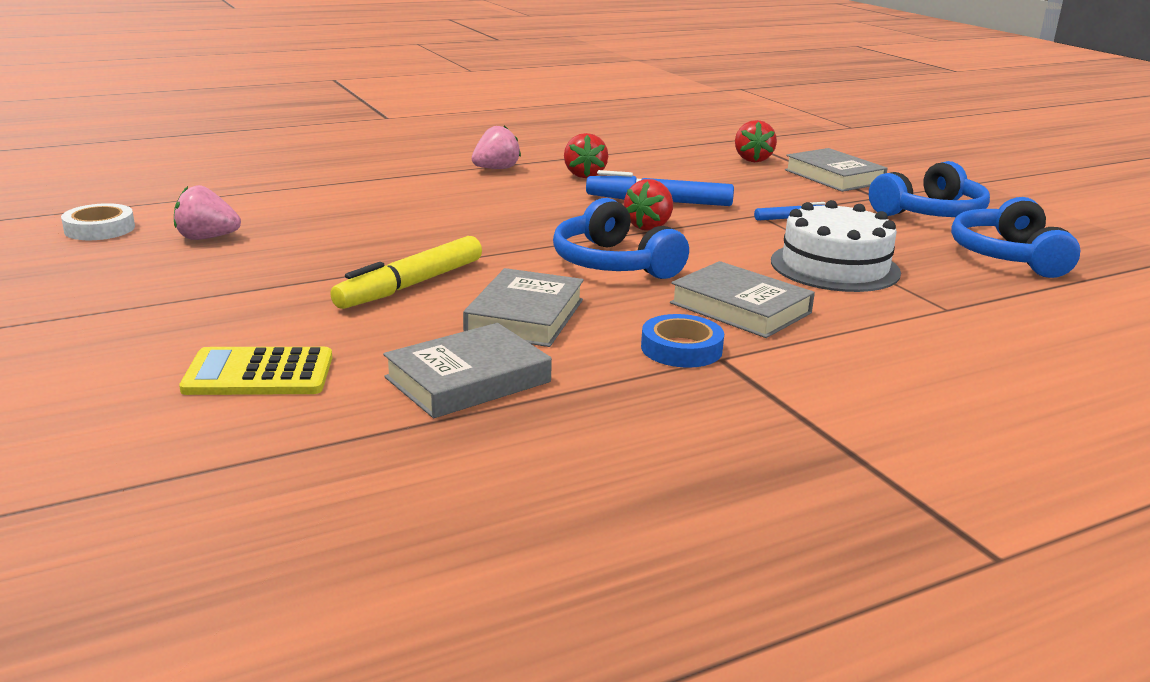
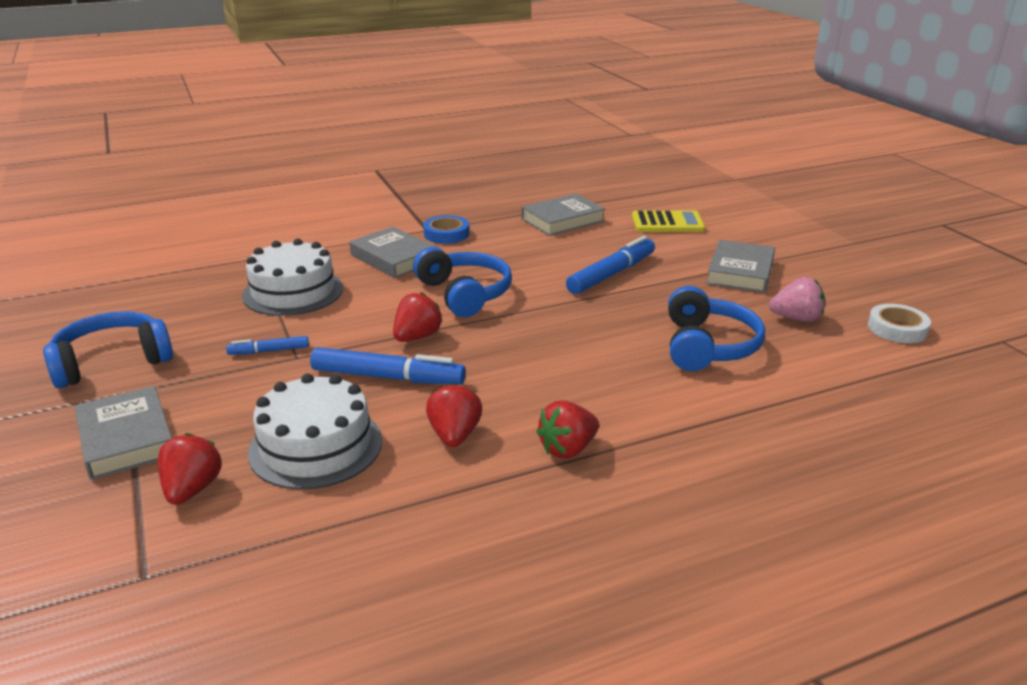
camera: 175 degrees left, 5 degrees up
yellow marker [330,236,482,309] -> blue marker [566,236,655,294]
grey book [463,268,584,347] -> grey book moved to [706,240,775,293]
pink strawberry [472,125,521,169] -> red strawberry [536,401,599,459]
blue headphones [951,197,1080,278] -> blue headphones moved to [668,286,765,371]
none -> white cake [248,374,382,490]

